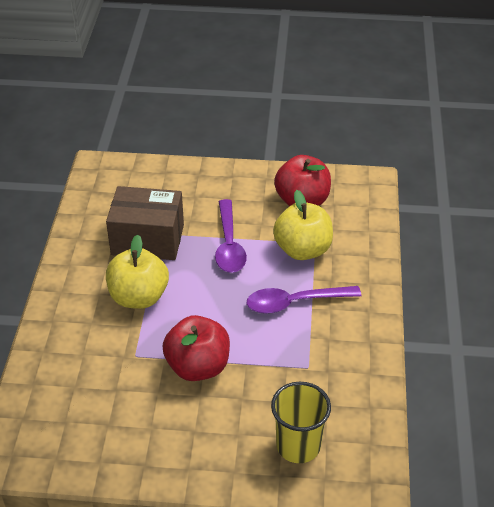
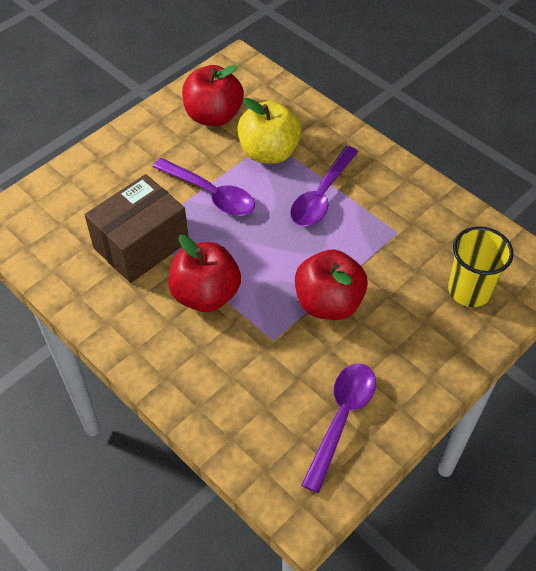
camera: 50 degrees left, 10 degrees up
yellow apple [106,235,169,309] -> red apple [168,235,241,312]
none -> purple spoon [301,363,376,493]

